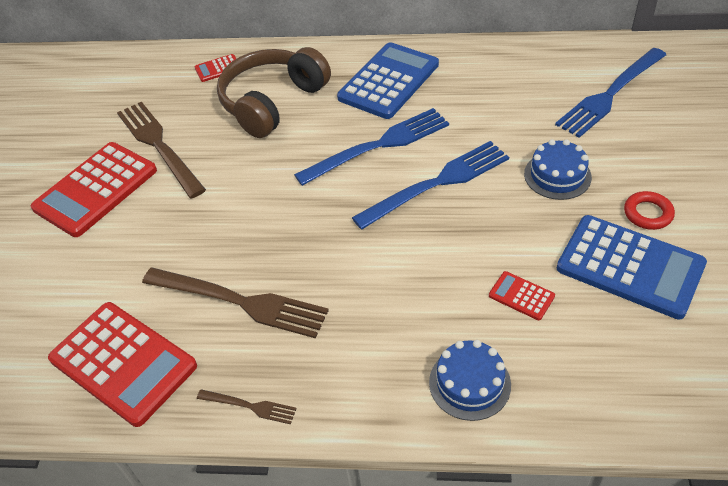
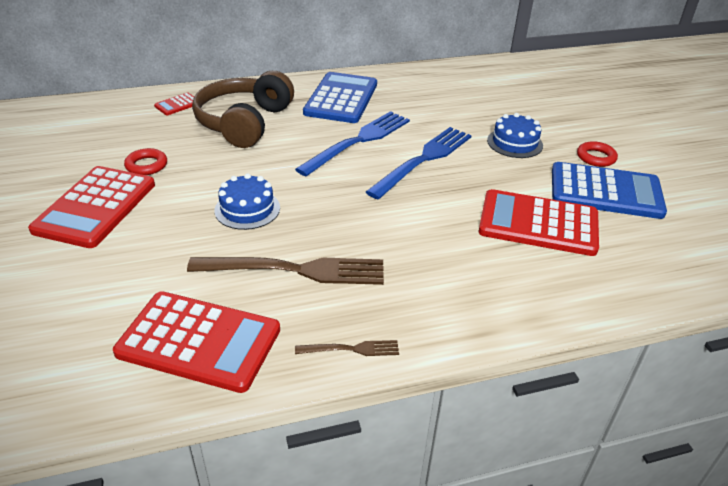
camera: 25 degrees left, 10 degrees down
brown fork [117,102,206,199] -> red ring [124,148,167,175]
blue cake [429,340,511,421] -> blue cake moved to [214,173,280,230]
red calculator [489,271,555,320] -> red calculator [479,189,599,256], size x2.27
blue fork [555,48,666,138] -> none

